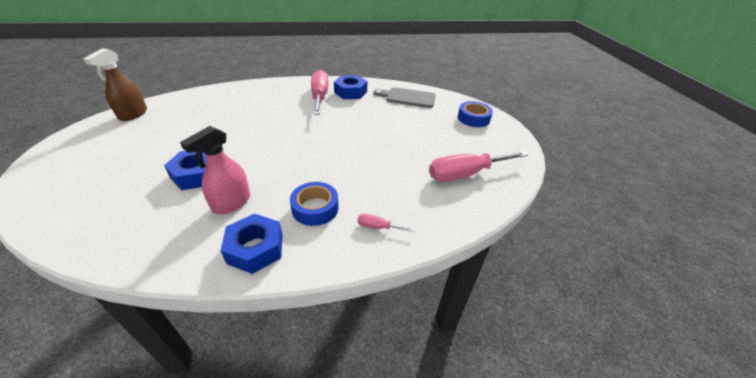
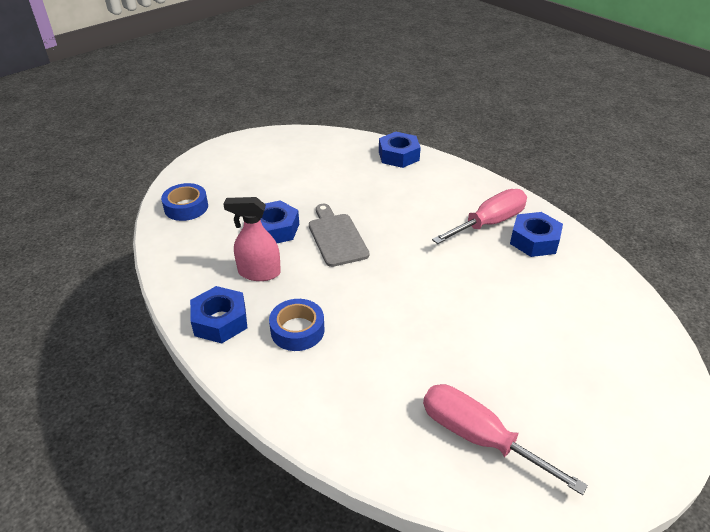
camera: 60 degrees right, 0 degrees up
brown spray bottle [83,48,147,121] -> none
pink screwdriver [358,214,415,232] -> none
grey cutting board [373,87,436,108] -> grey cutting board moved to [309,204,369,267]
blue tape [458,101,493,127] -> blue tape moved to [161,183,208,221]
none -> blue nut [379,132,421,168]

